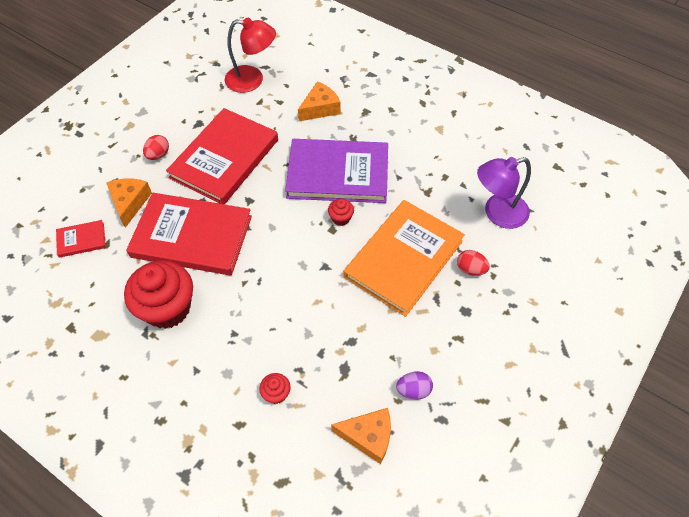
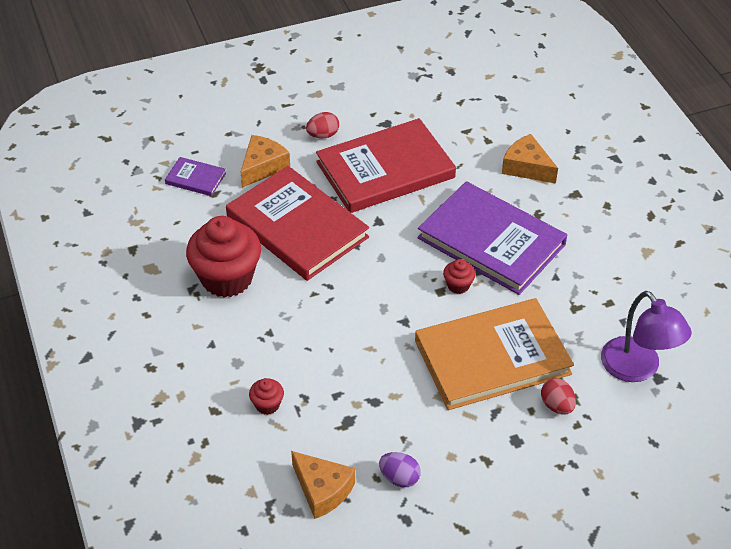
camera: 35 degrees right, 10 degrees down
red book [56,220,106,258] -> purple book [165,157,226,196]
red lamp [225,18,276,93] -> none
orange cheese [298,81,341,121] -> orange cheese turned 135 degrees counterclockwise [502,134,558,184]
purple lamp [477,157,531,229] -> purple lamp turned 135 degrees counterclockwise [601,291,692,382]

